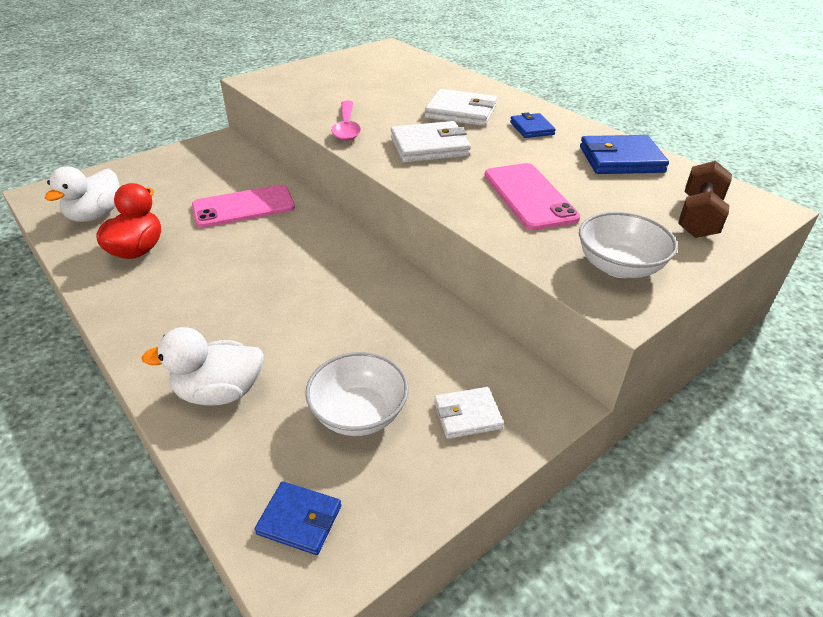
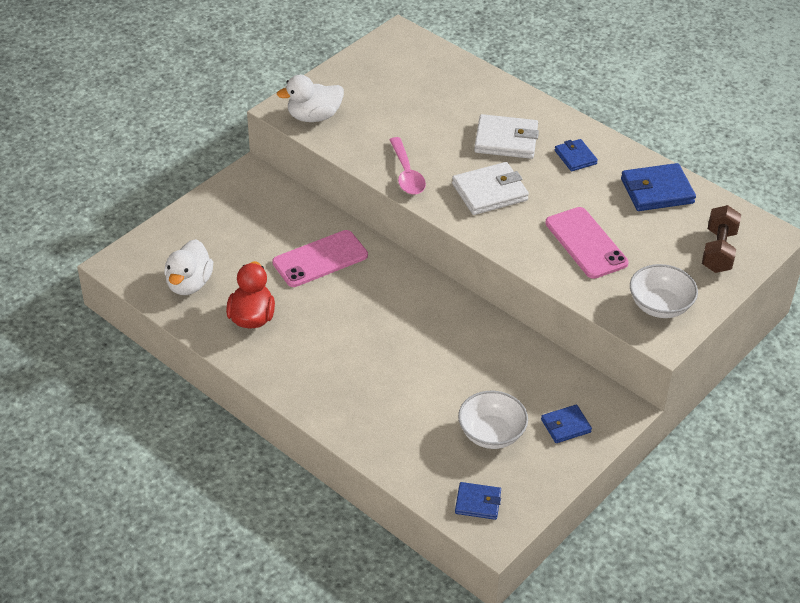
camera: 10 degrees left, 5 degrees up
white duck [141,327,264,406] -> white duck moved to [277,75,344,122]
white wallet [434,387,504,439] -> blue wallet [541,404,592,443]

